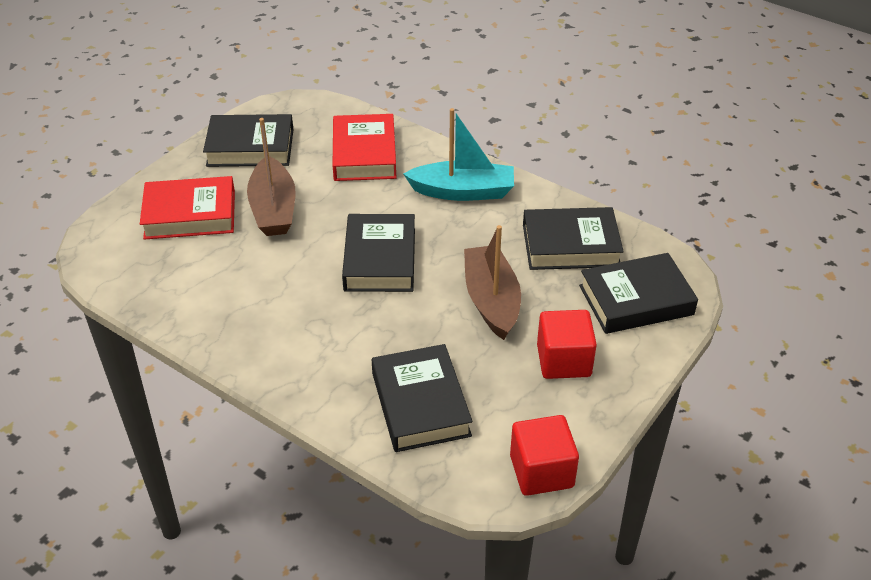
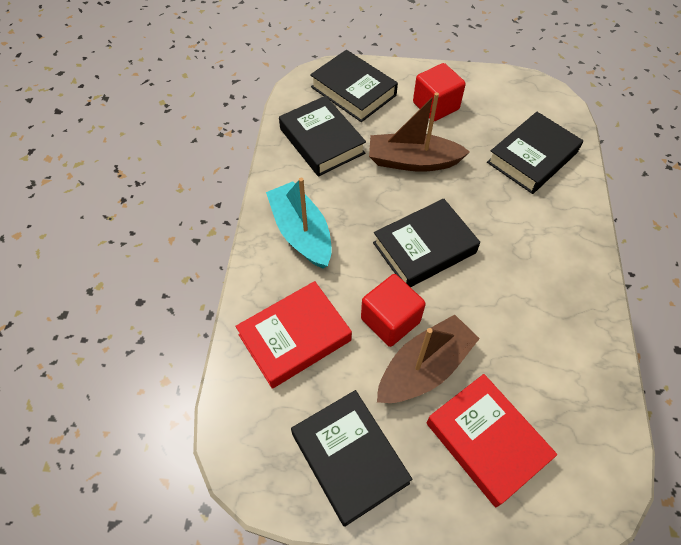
camera: 120 degrees left, 15 degrees up
brown boat [464,225,521,340] -> brown boat turned 45 degrees clockwise [369,92,470,172]
red cube [510,415,579,496] -> red cube moved to [361,274,426,347]

